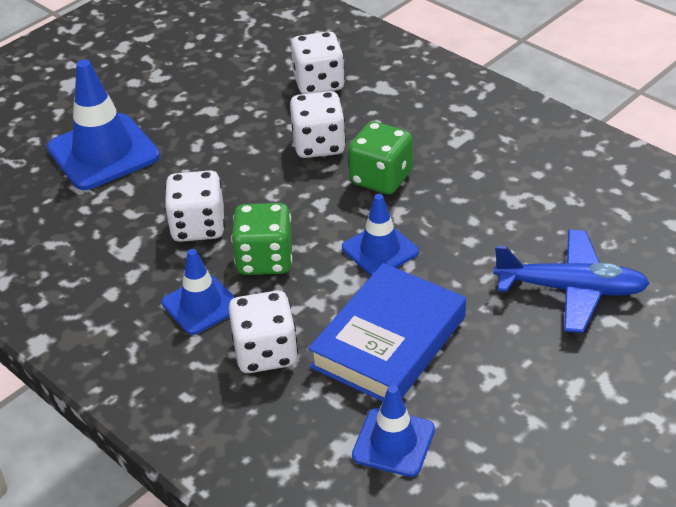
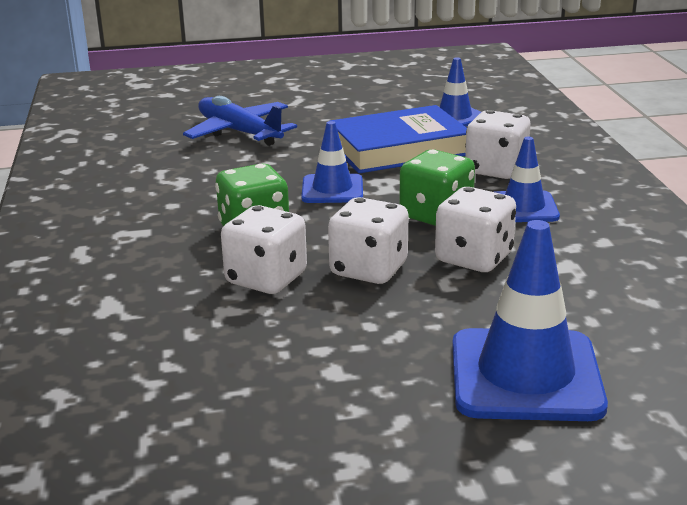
camera: 145 degrees left, 15 degrees down
white dice [291,31,345,94] -> white dice moved to [328,197,408,284]

